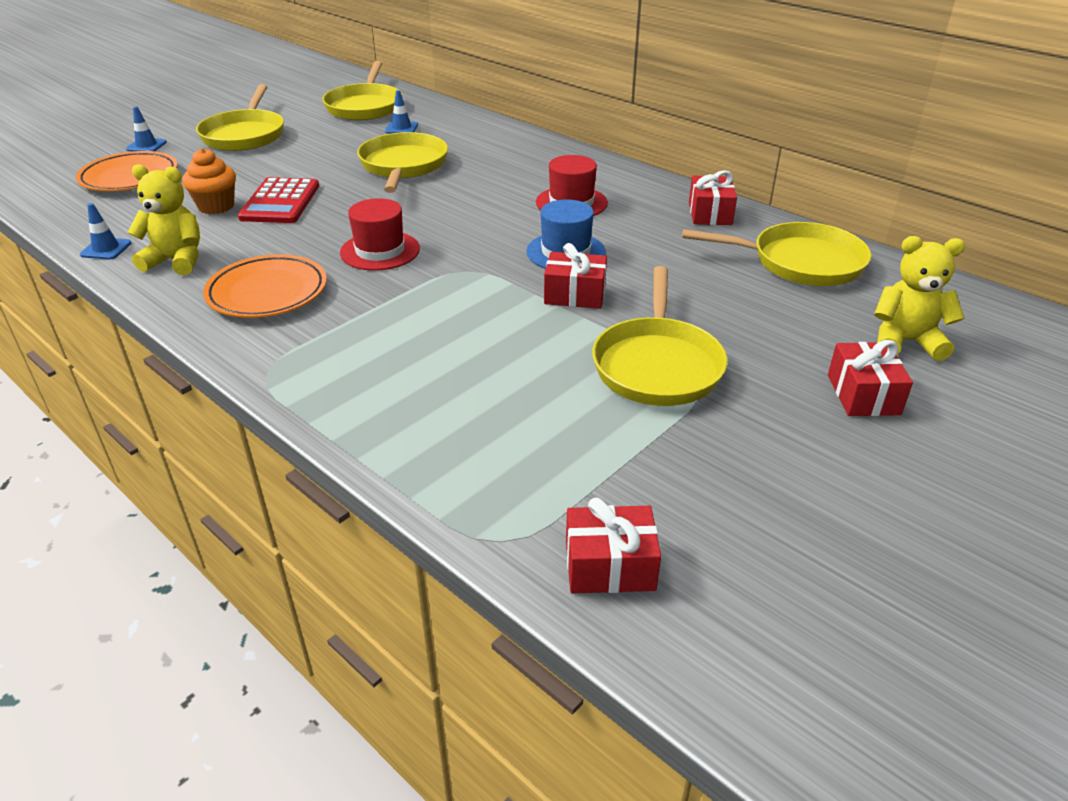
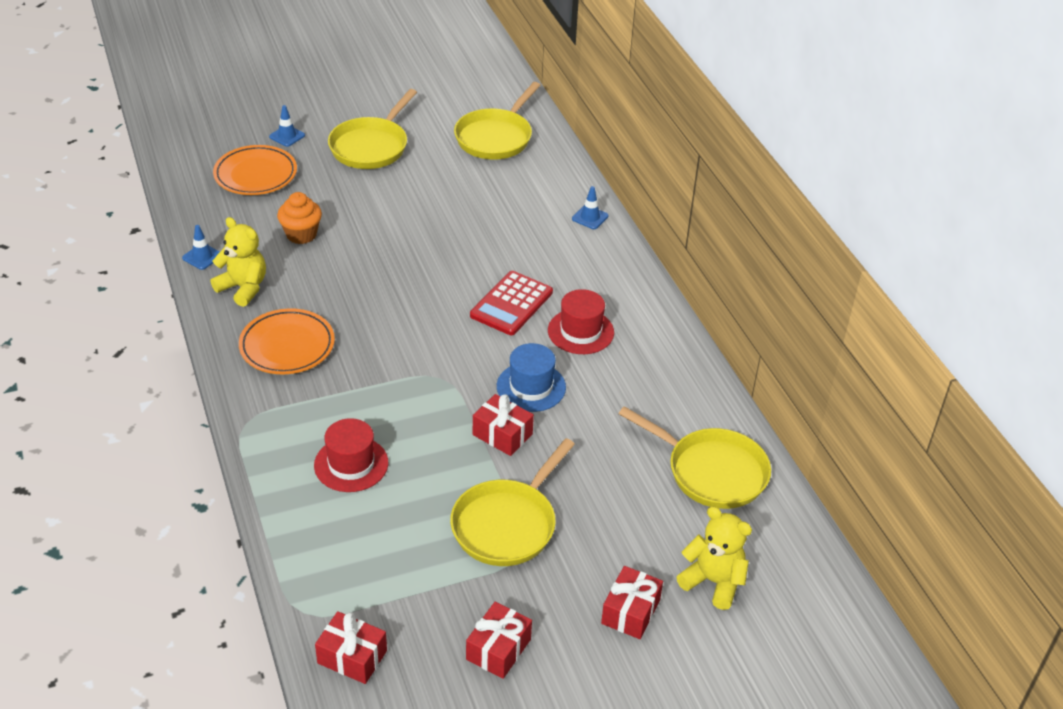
camera: 25 degrees right, 5 degrees up
red calculator [238,177,319,223] -> red calculator moved to [470,271,553,335]
red hat [340,198,420,271] -> red hat moved to [314,418,388,492]
yellow pan [357,132,448,193] -> none
blue traffic cone [385,90,418,134] -> blue traffic cone moved to [572,186,609,229]
red gift [689,170,737,225] -> red gift moved to [466,602,532,679]

